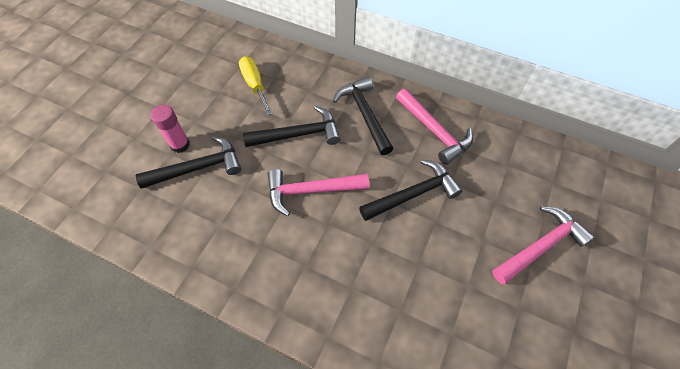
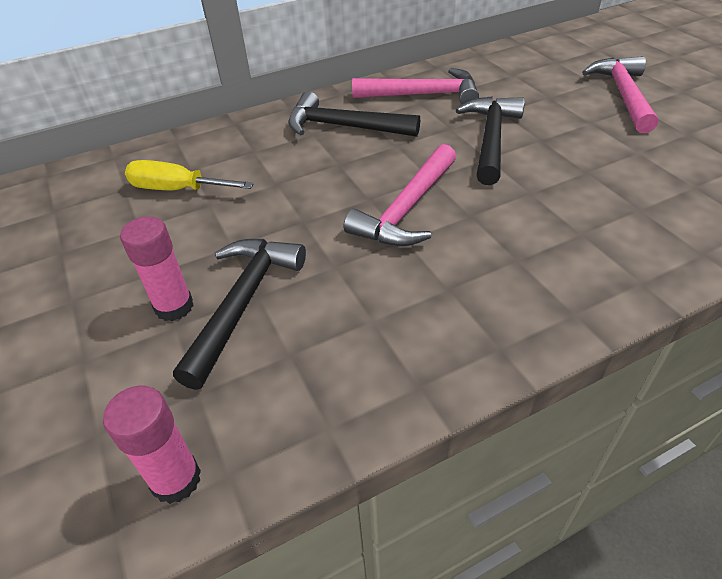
camera: 50 degrees left, 15 degrees down
black hammer [243,106,341,147] -> none
none -> pink glue stick [103,386,201,504]

